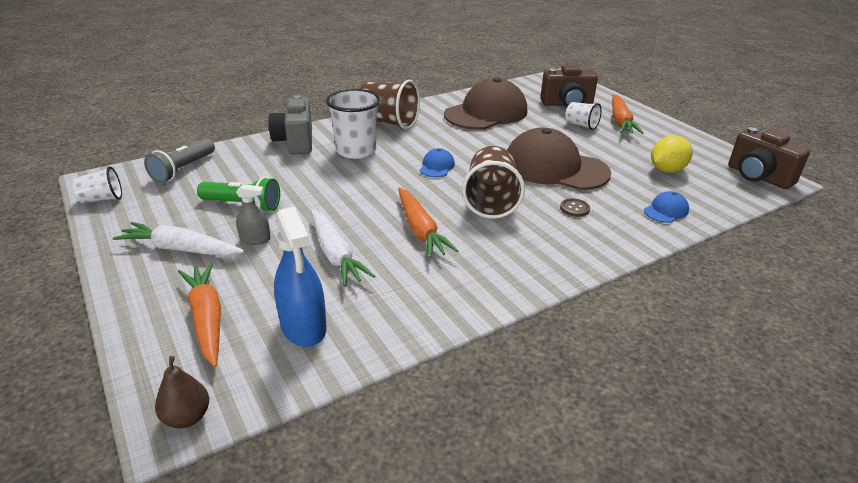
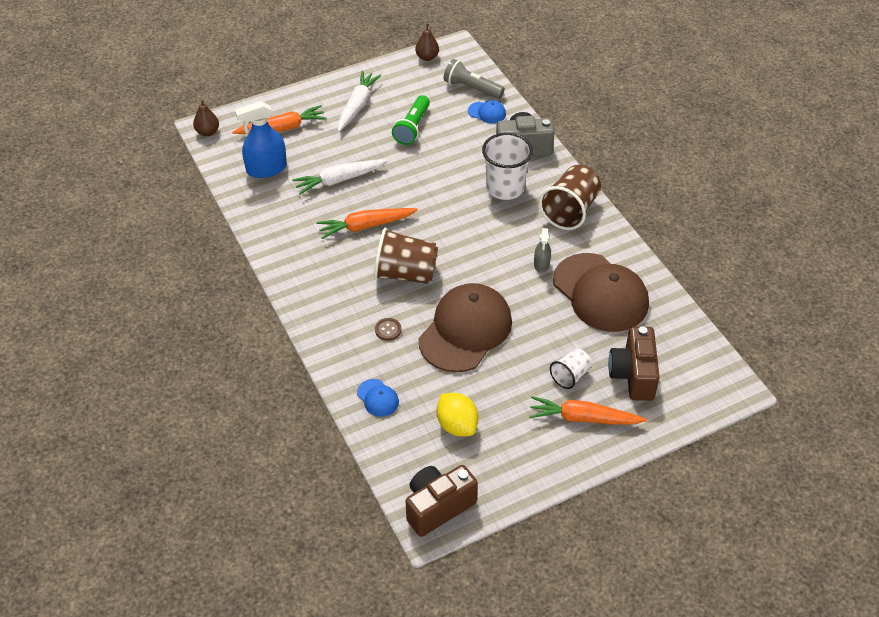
camera: 95 degrees right, 15 degrees up
white cup [72,167,122,203] -> brown pear [415,24,439,61]
grey spray bottle [236,184,271,245] -> grey spray bottle moved to [534,228,551,273]
blue cap [420,148,455,177] -> blue cap moved to [468,100,506,123]

